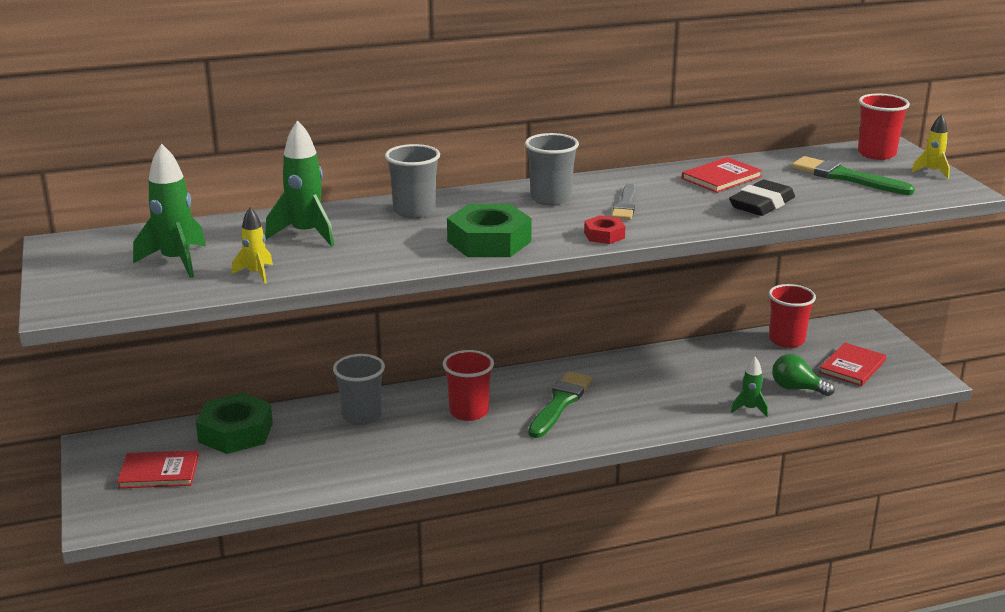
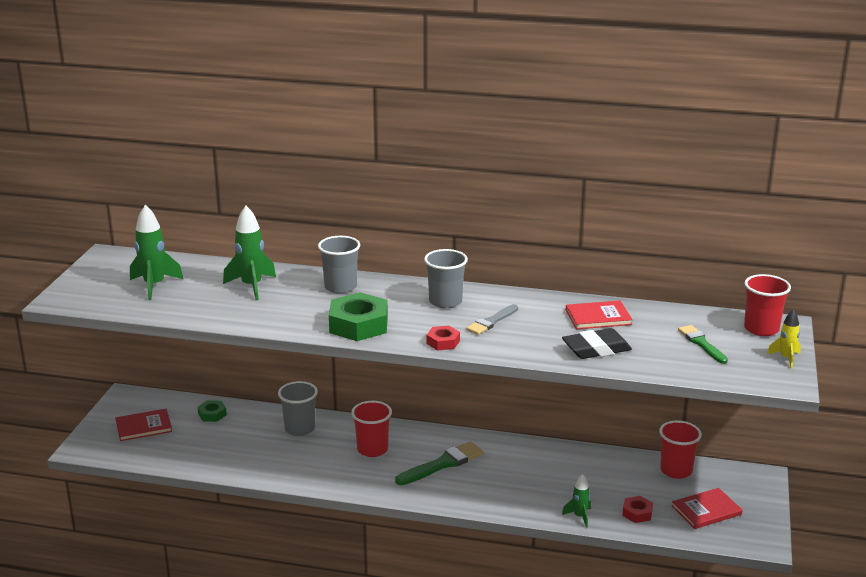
camera: 30 degrees right, 0 degrees up
red book [117,450,199,488] -> red book turned 45 degrees counterclockwise [116,409,172,441]
green nut [196,393,273,454] -> green nut [198,400,227,422], size x0.51
yellow rocket [231,208,273,284] -> none
green light bulb [772,354,835,396] -> red nut [622,496,653,523]
green brush [791,156,915,195] -> green brush [678,325,728,364], size x0.66

